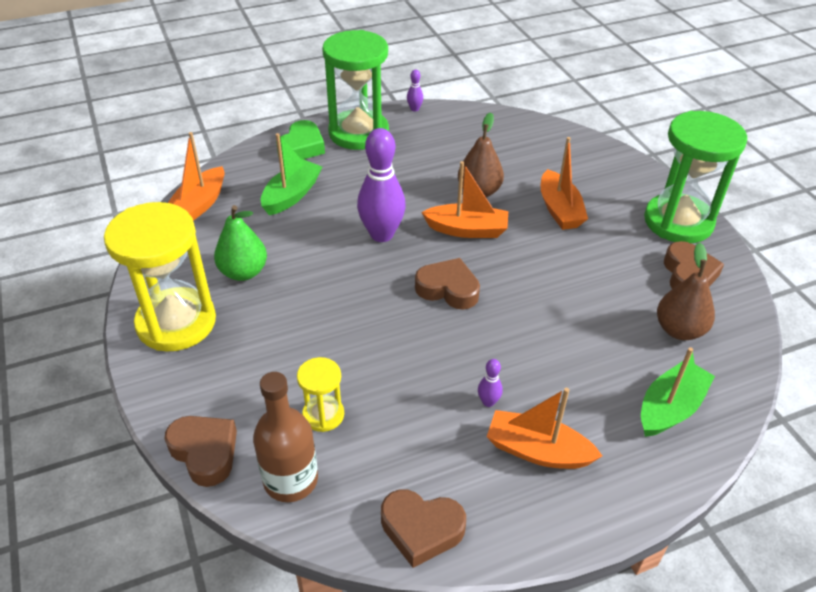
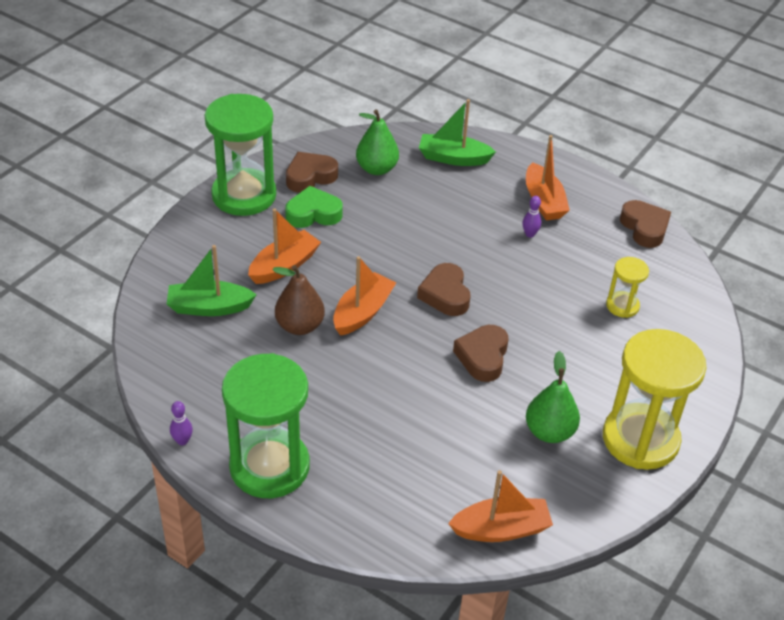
camera: 125 degrees left, 0 degrees up
brown heart [165,416,237,487] -> brown heart moved to [453,325,509,382]
brown bottle [253,372,318,502] -> none
green boat [261,133,322,215] -> green boat moved to [167,245,257,316]
green heart [276,120,325,159] -> green heart moved to [285,186,343,228]
purple bowling pin [357,128,406,242] -> none
orange boat [421,161,508,238] -> orange boat turned 60 degrees clockwise [333,256,396,336]
brown pear [657,243,715,340] -> green pear [356,109,399,175]

